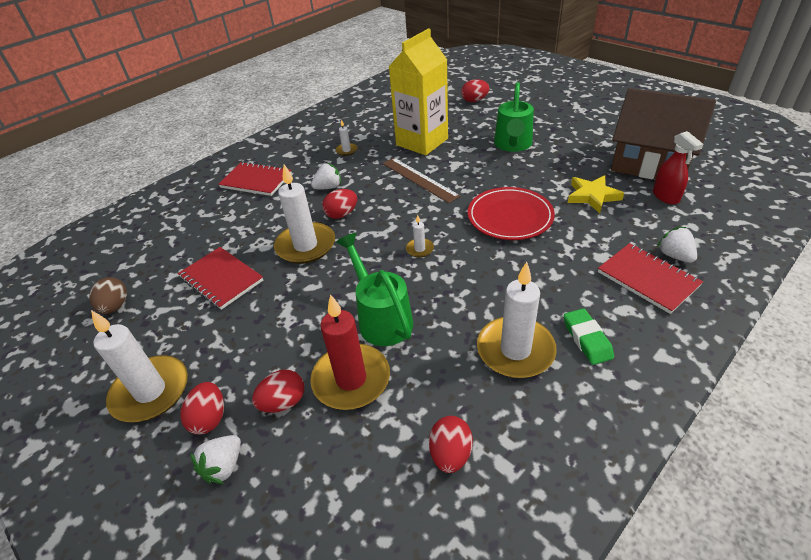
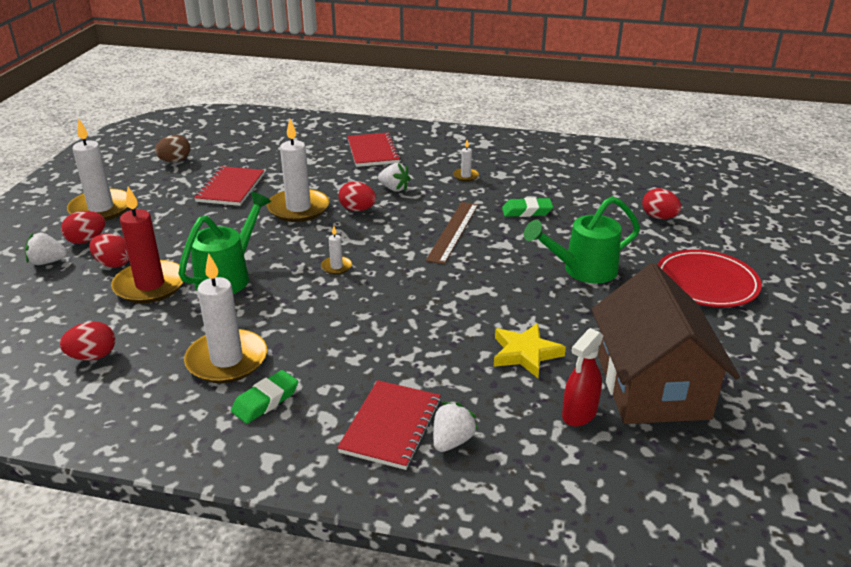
camera: 55 degrees right, 10 degrees down
yellow carton [388,28,448,155] -> green eraser [502,197,553,217]
red plate [468,187,555,240] -> red plate moved to [657,249,762,307]

